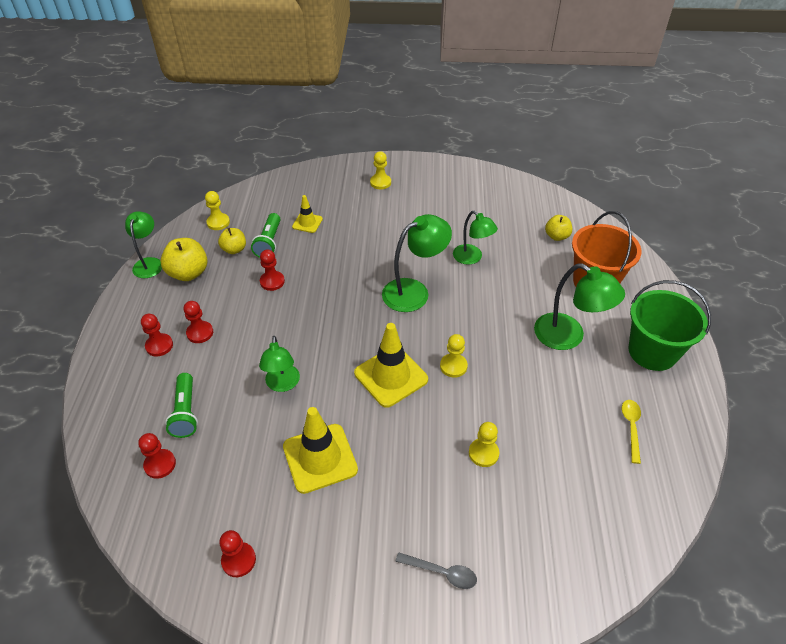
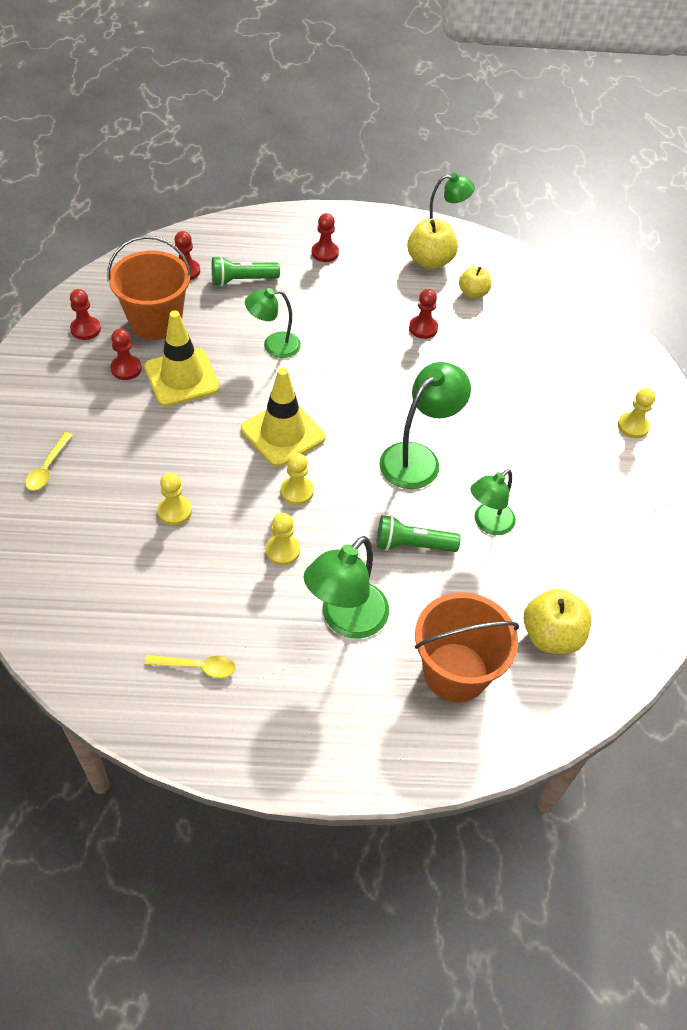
camera: 85 degrees right, 5 degrees up
red pawn [184,301,213,343] -> red pawn moved to [110,329,142,380]
yellow pawn [205,191,230,230] -> yellow pawn moved to [266,513,300,565]
green flashlight [251,213,280,258] -> green flashlight moved to [377,515,460,552]
yellow traffic cone [292,195,323,233] -> none
green lamp [382,214,452,312] -> green lamp turned 105 degrees counterclockwise [379,362,471,489]
grey spoon [395,552,477,589] -> yellow spoon [25,432,73,490]
yellow apple [545,215,572,241] -> yellow apple [524,589,592,654], size x1.59
green bucket [628,280,711,371] -> none
none -> orange bucket [107,235,192,340]

